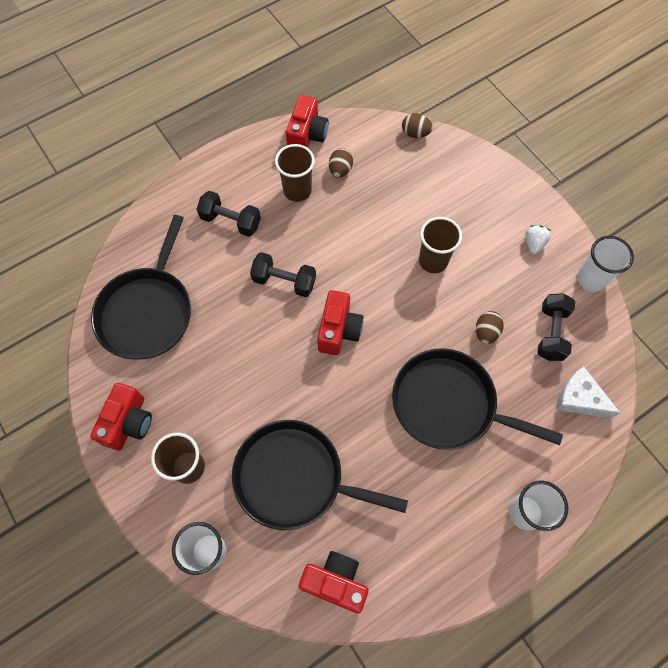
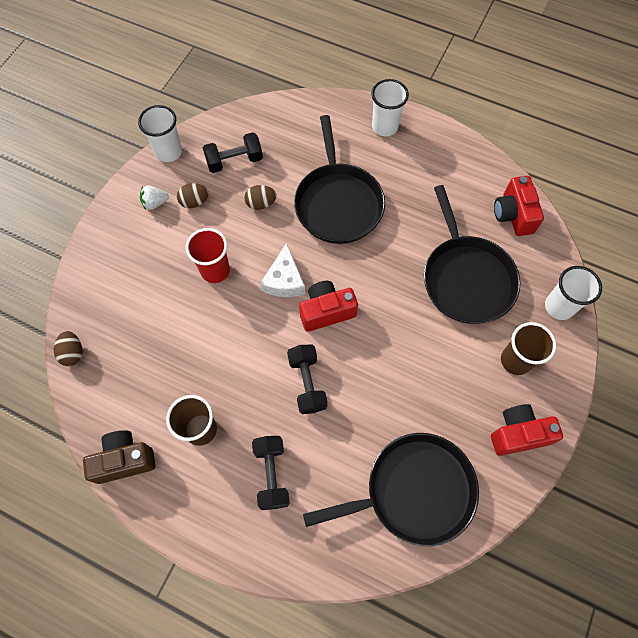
camera: 120 degrees left, 0 degrees up
red camera [286,95,329,148] -> brown camera [83,430,156,484]
brown egg [329,148,353,178] -> brown egg moved to [177,183,209,208]
brown cup [419,217,462,273] -> red cup [186,228,230,283]
white cheese [556,366,620,418] -> white cheese moved to [260,243,305,297]

